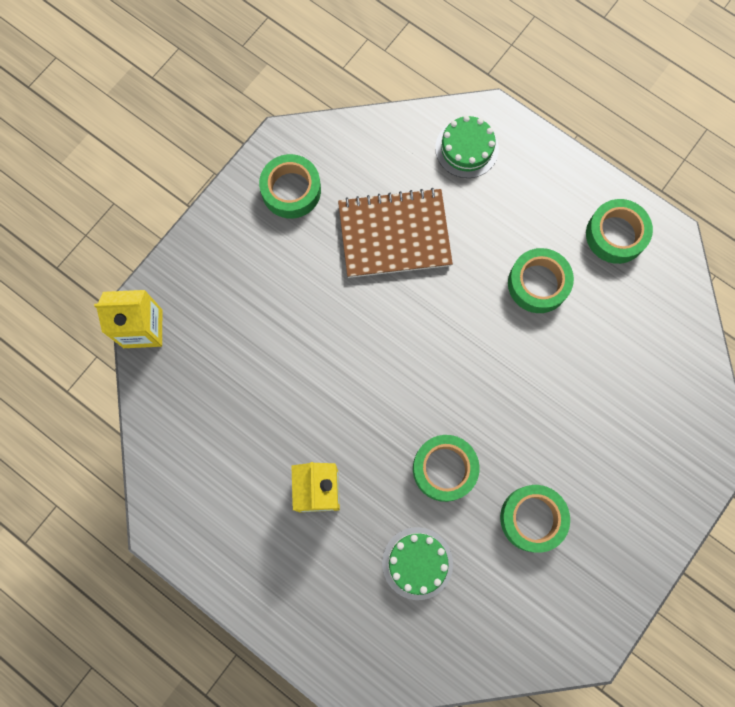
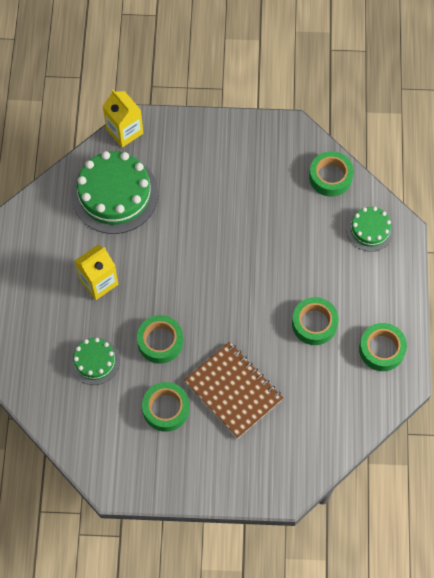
camera: 55 degrees right, 10 degrees down
green tape [259,154,321,219] -> green tape moved to [309,151,354,197]
brown notebook [338,188,453,278] -> brown notebook moved to [184,342,283,439]
none -> green cake [71,151,158,234]

